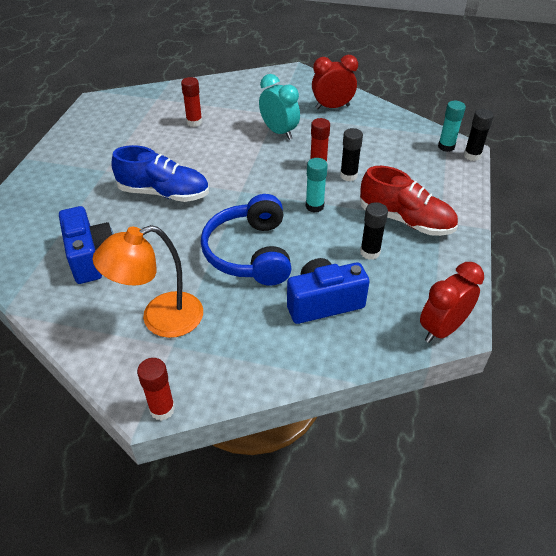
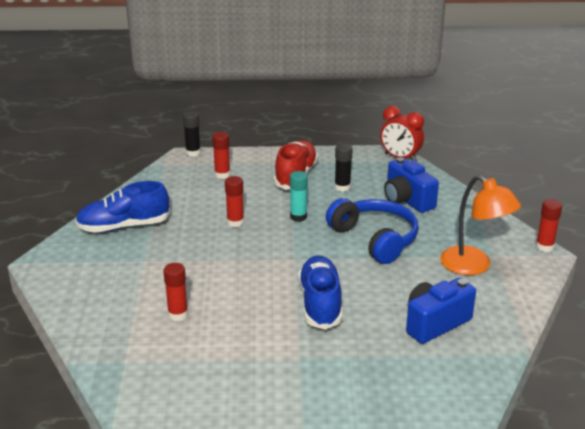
camera: 105 degrees left, 15 degrees down
blue headphones [201,194,291,286] -> blue headphones turned 105 degrees counterclockwise [326,198,419,264]
turquoise clock [259,74,300,140] -> none
red clock [312,55,358,109] -> blue shoe [76,181,170,233]
black glue stick [340,128,363,181] -> none
turquoise glue stick [438,101,466,152] -> none
none -> red glue stick [212,132,230,179]

